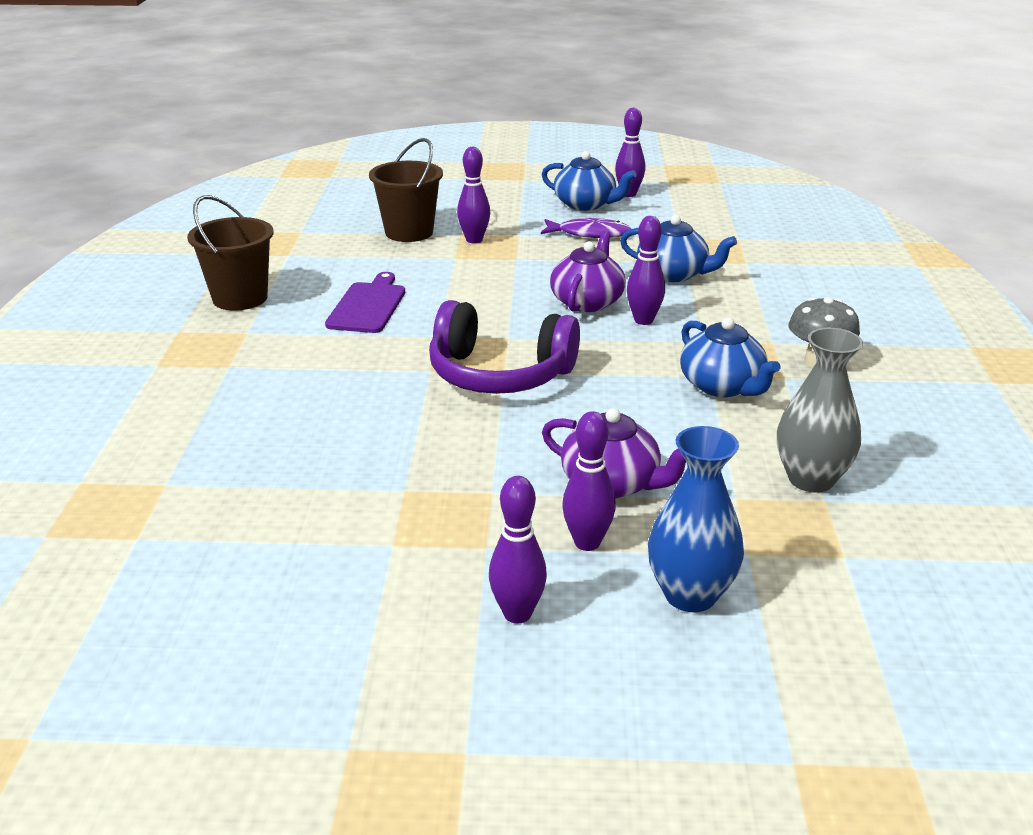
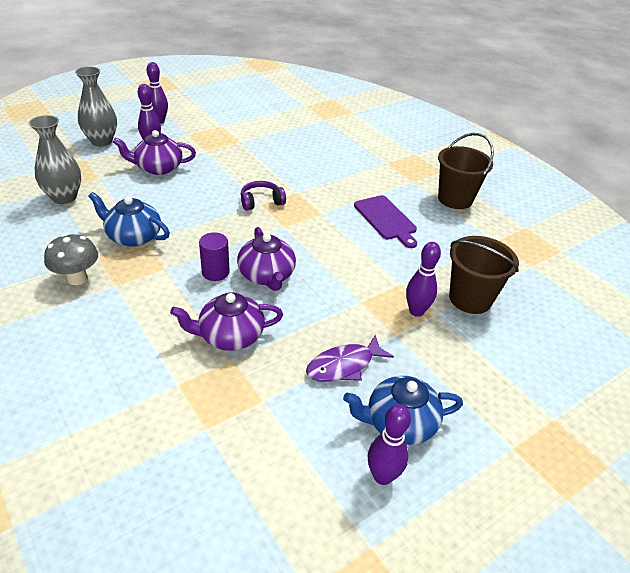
camera: 140 degrees right, 10 degrees up
purple headphones [429,300,580,394] -> purple headphones [241,181,286,211], size x0.51
blue teapot [620,215,737,282] -> purple teapot [170,293,283,351]
purple bowling pin [627,216,665,325] -> purple cylinder [199,232,230,281]
blue vase [648,426,744,612] -> grey vase [75,66,117,146]

